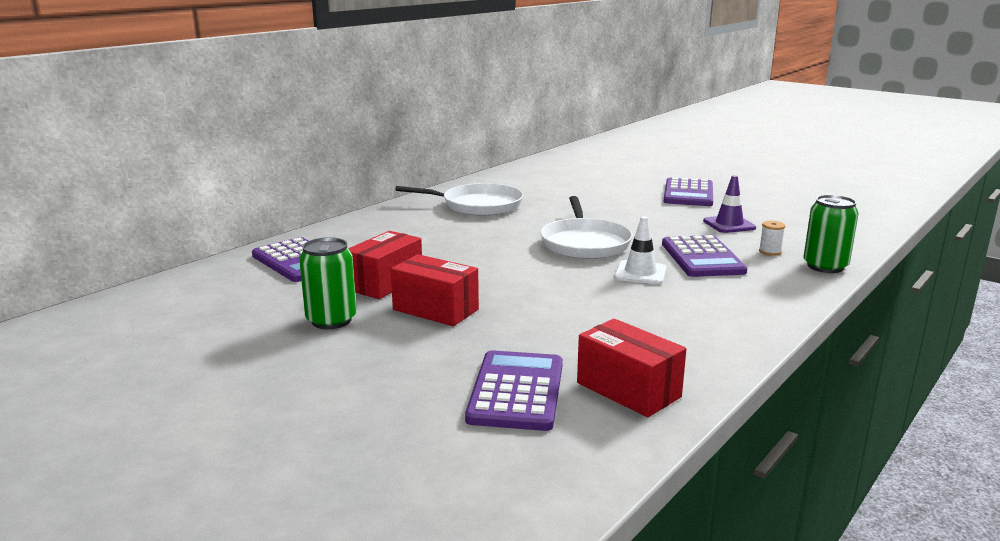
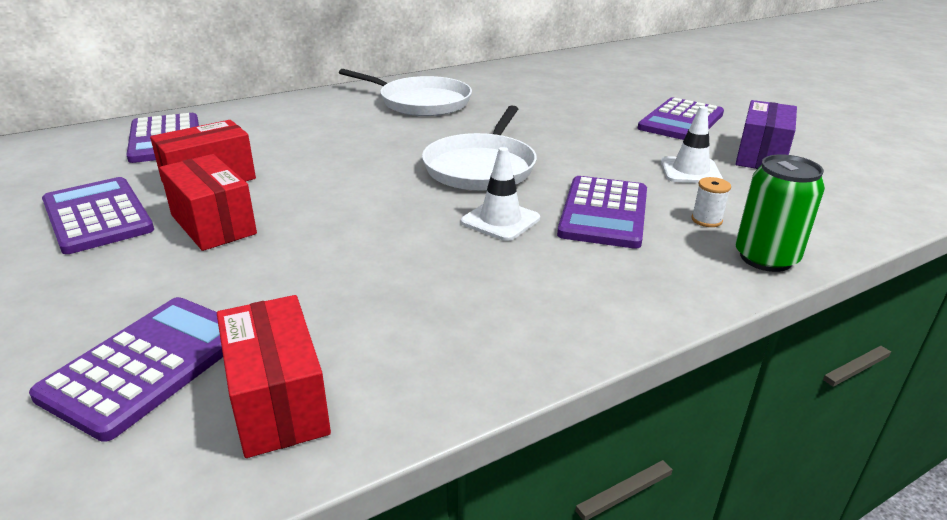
camera: 20 degrees right, 10 degrees up
green can [299,237,357,329] -> purple calculator [42,177,154,254]
purple traffic cone [703,175,756,233] -> white traffic cone [661,106,723,183]
none -> purple box [735,100,797,169]

